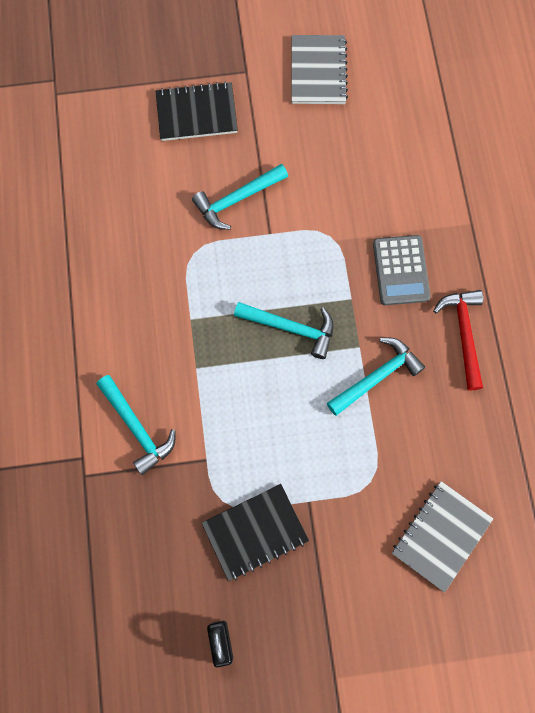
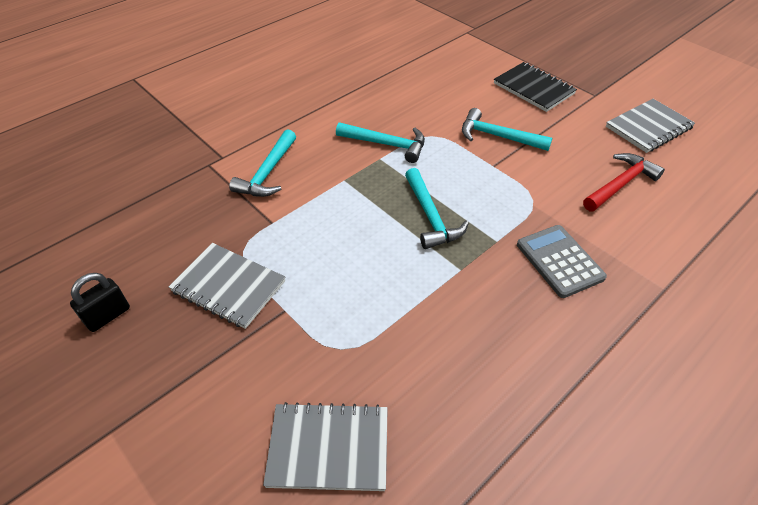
camera: 55 degrees right, 25 degrees down
black notebook [202,484,309,581] -> grey notebook [169,243,285,329]
turquoise hammer [327,338,425,416] -> turquoise hammer moved to [336,122,425,163]
grey calculator [373,235,431,305] -> grey calculator turned 105 degrees clockwise [517,225,607,298]
red hammer [433,290,483,390] -> red hammer moved to [583,153,665,212]

